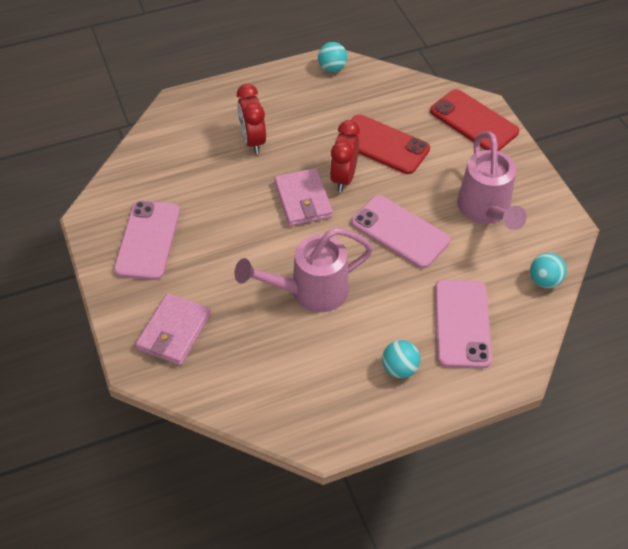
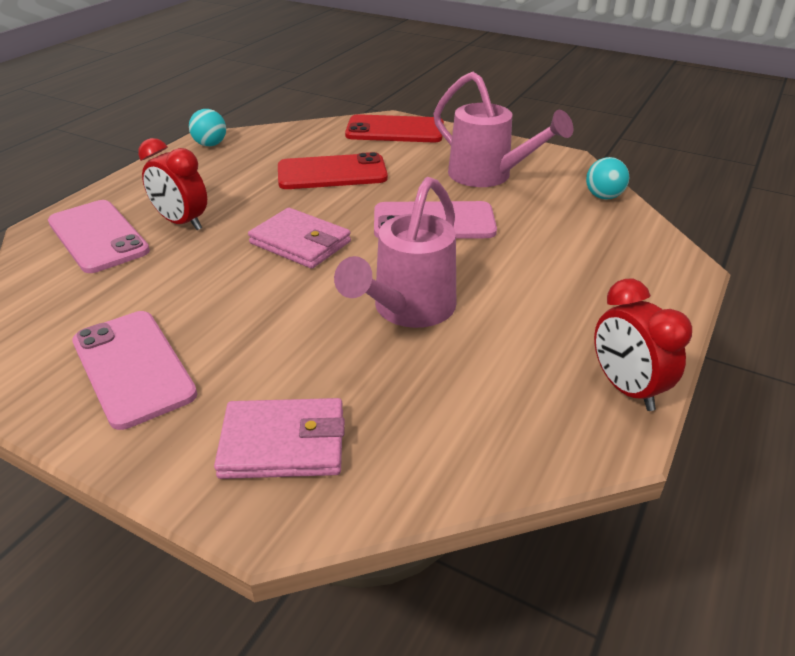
camera: 40 degrees left, 15 degrees down
pink wallet [135,293,211,365] -> pink wallet turned 75 degrees counterclockwise [214,398,345,479]
red clock [330,120,360,192] -> red clock moved to [594,278,692,411]
turquoise ball [382,340,420,378] -> none
pink phone [435,280,492,368] -> pink phone moved to [48,200,150,273]

